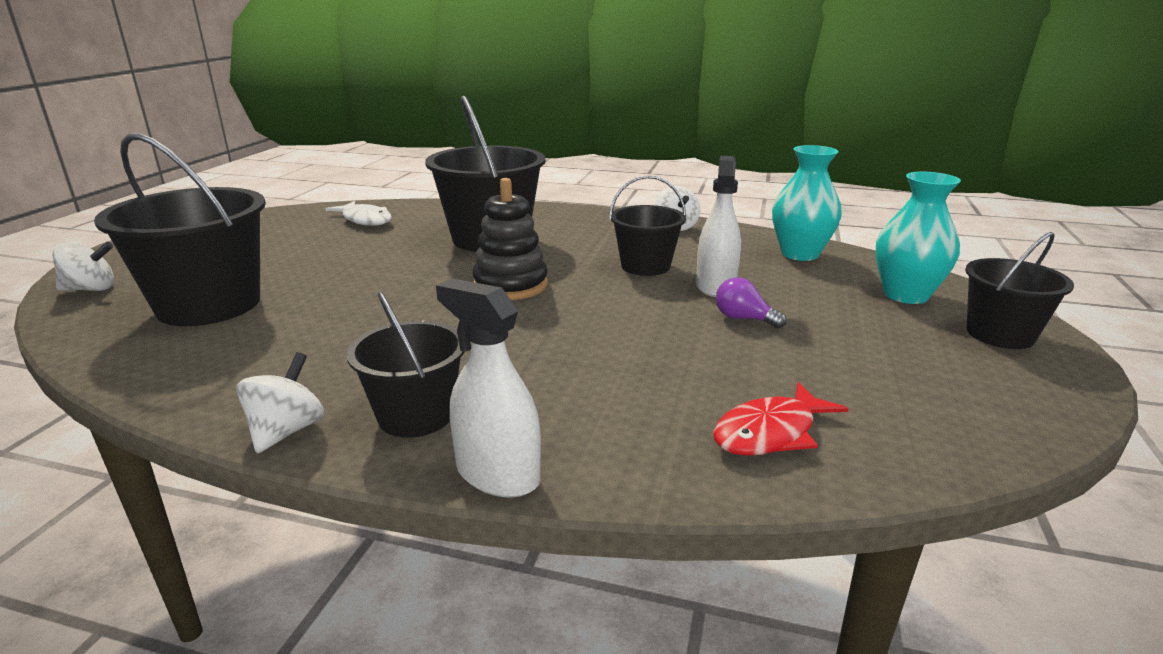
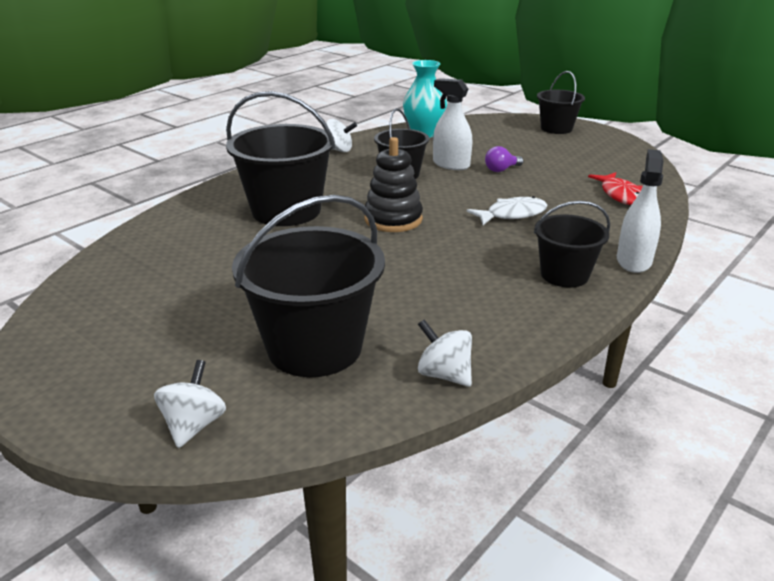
camera: 65 degrees left, 5 degrees up
white spinning top [236,352,324,453] -> white spinning top moved to [418,319,472,387]
white fish [325,201,392,226] -> white fish moved to [467,196,547,225]
white spray bottle [436,278,541,498] -> white spray bottle turned 135 degrees clockwise [617,149,664,273]
turquoise vase [876,172,961,304] -> none

